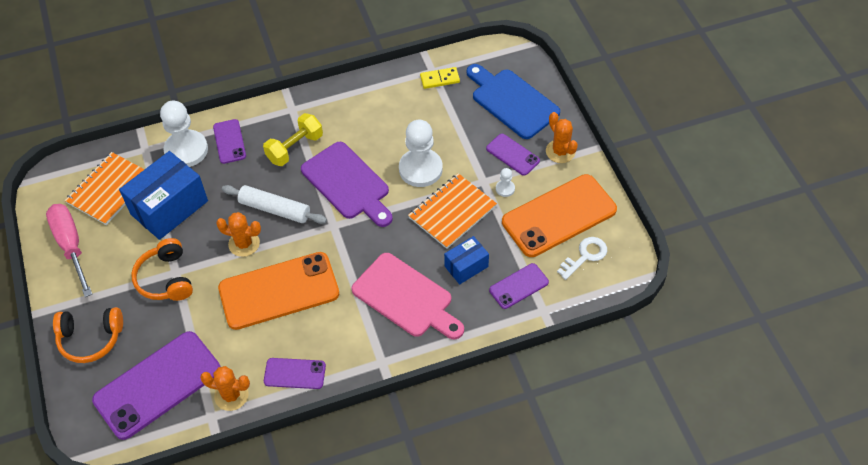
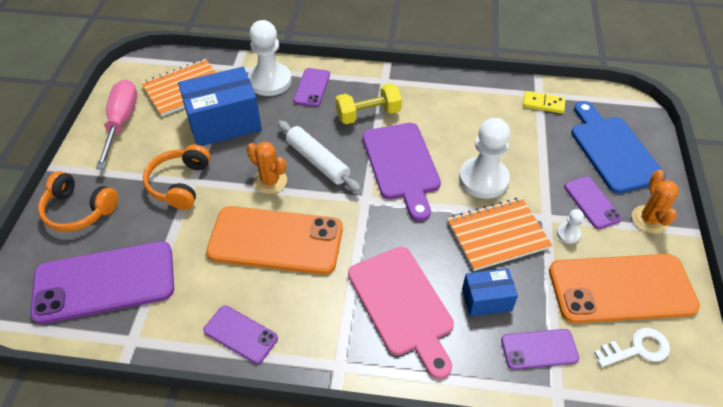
camera: 25 degrees right, 5 degrees down
orange cactus [200,366,250,411] -> none

